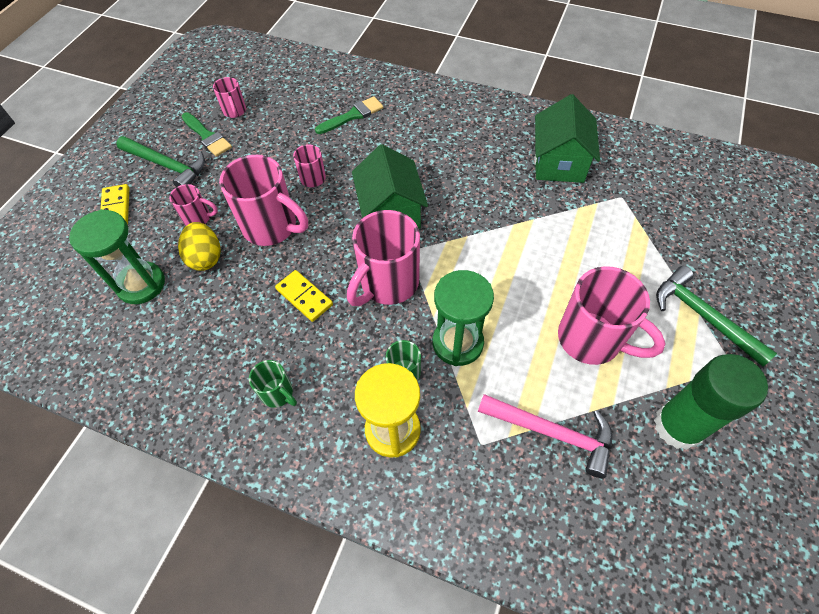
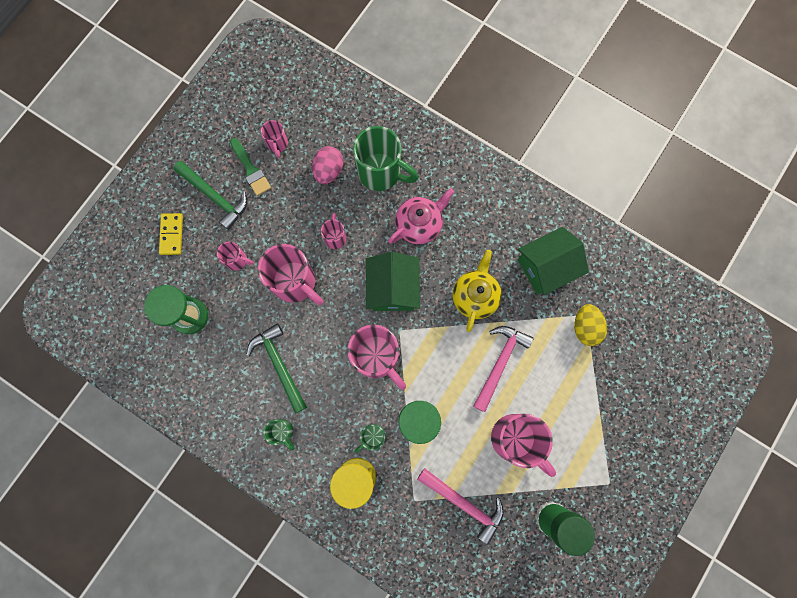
camera: 10 degrees right, 20 degrees up
yellow egg [178,222,220,271] -> yellow egg moved to [574,304,607,346]
yellow domino [275,270,333,322] -> none
green brush [315,96,383,134] -> green mug [353,126,418,191]
pink mug [347,210,420,306] -> pink mug turned 90 degrees counterclockwise [347,325,406,390]
green house [534,94,600,183] -> green house turned 45 degrees clockwise [517,227,589,295]
green hammer [656,266,777,366] -> green hammer moved to [246,323,307,414]
none -> pink egg [312,146,343,184]
none -> pink teapot [388,188,454,244]
none -> yellow teapot [452,250,502,332]
none -> pink hammer [474,326,533,412]

